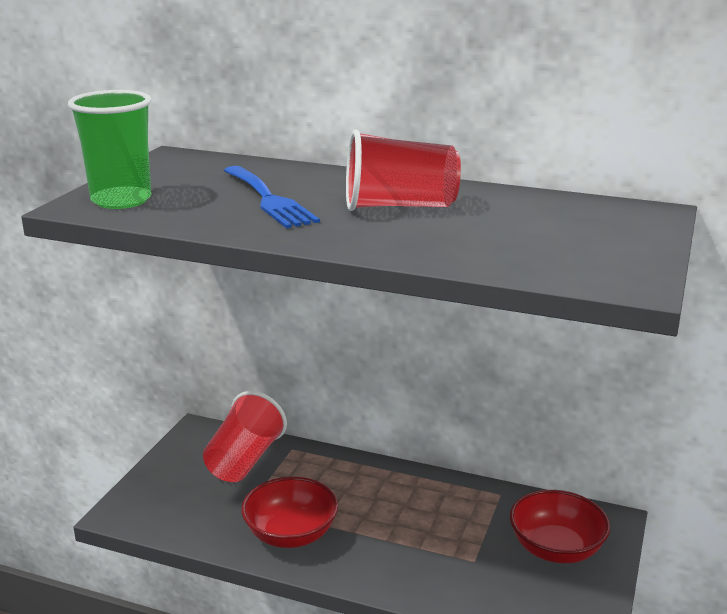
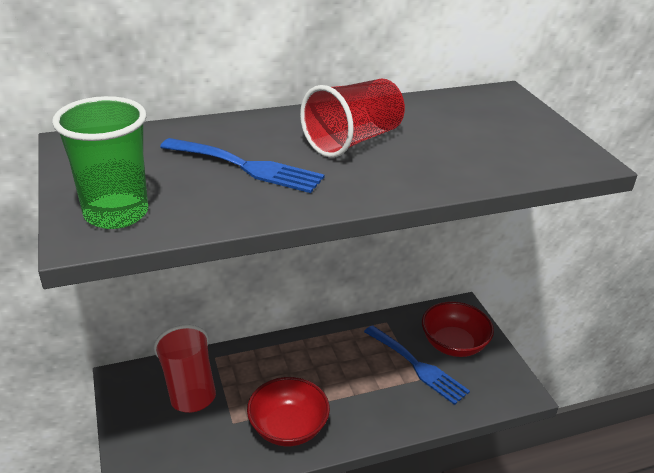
camera: 40 degrees left, 10 degrees up
none -> blue fork [364,325,470,405]

